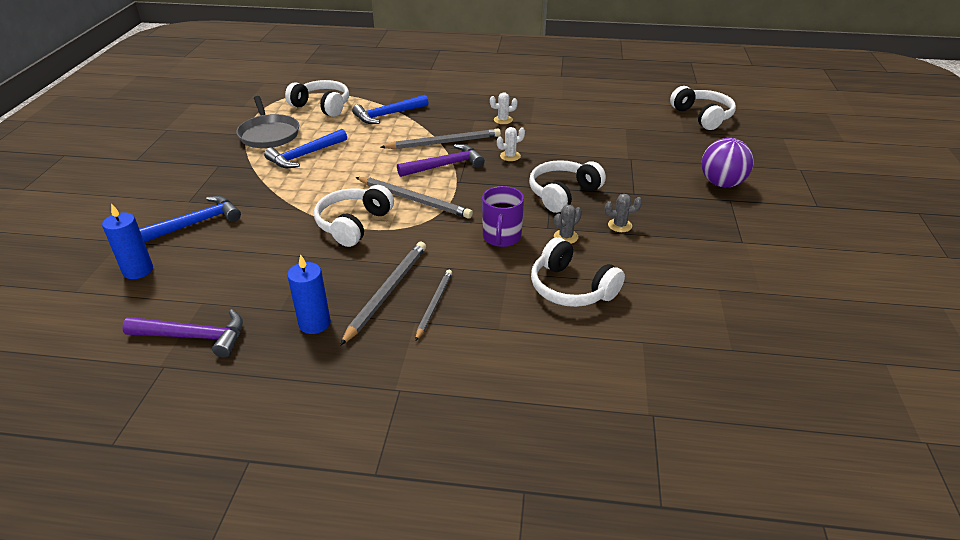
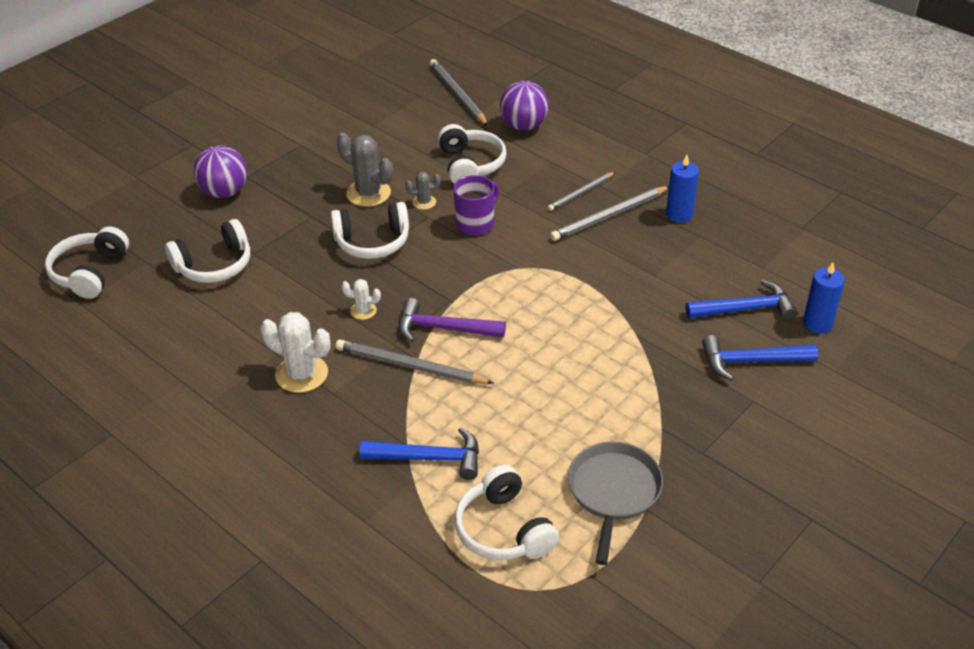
camera: 145 degrees left, 5 degrees up
purple hammer [122,309,243,358] -> none
blue hammer [264,129,347,168] -> blue hammer moved to [685,280,797,320]
white headphones [314,185,394,247] -> white headphones moved to [165,219,250,283]
grey pencil [355,177,473,219] -> grey pencil moved to [430,59,488,126]
white cactus [490,92,518,124] -> white cactus [260,312,331,393], size x1.88
grey cactus [605,194,642,232] -> grey cactus [337,133,393,207], size x1.88
none -> purple ball [500,81,549,130]

